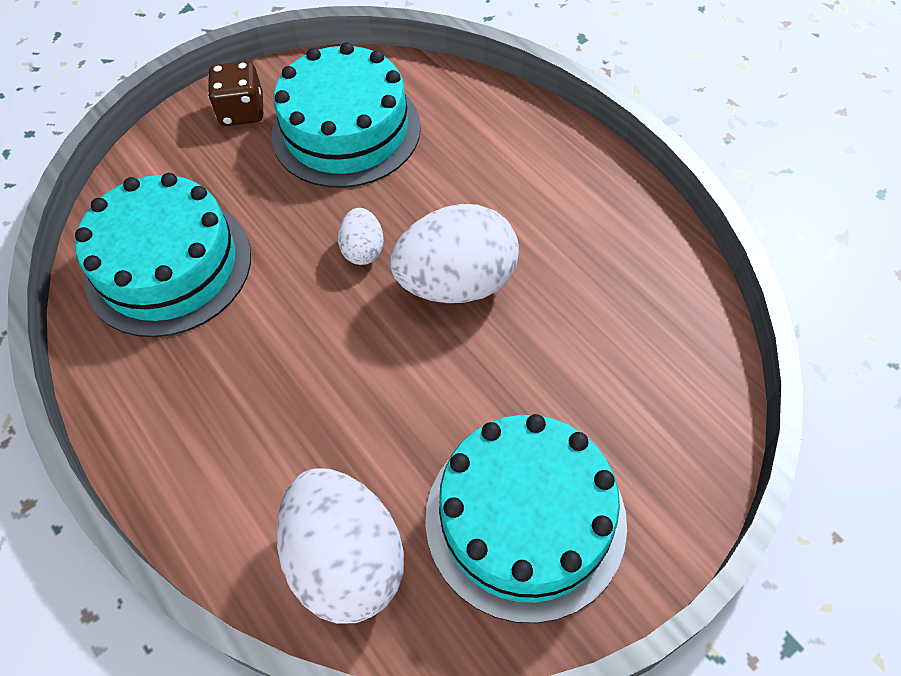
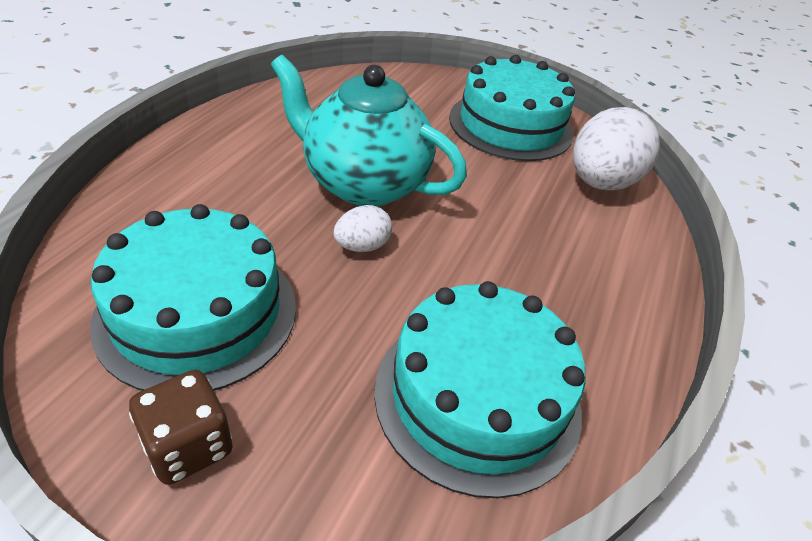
camera: 125 degrees left, 15 degrees down
white egg [390,204,519,303] -> turquoise teapot [271,55,467,207]

